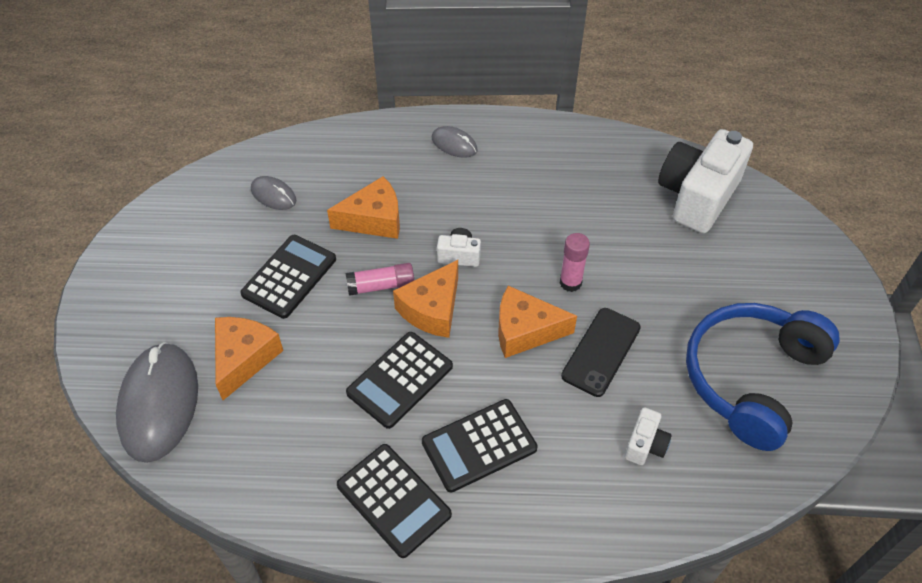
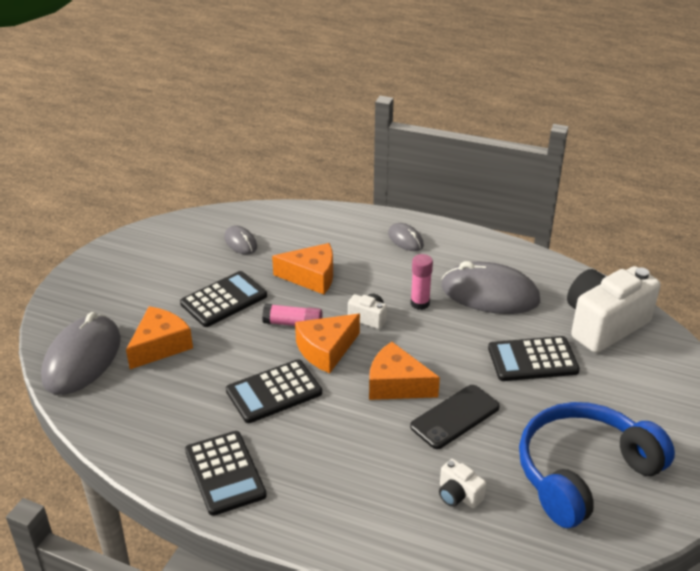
camera: 20 degrees right, 15 degrees down
black calculator [422,399,538,493] -> black calculator moved to [488,336,580,381]
pink glue stick [560,233,590,292] -> pink glue stick moved to [411,254,433,310]
white camera [624,407,672,465] -> white camera turned 90 degrees clockwise [439,459,486,509]
none -> grey mouse [441,261,540,314]

